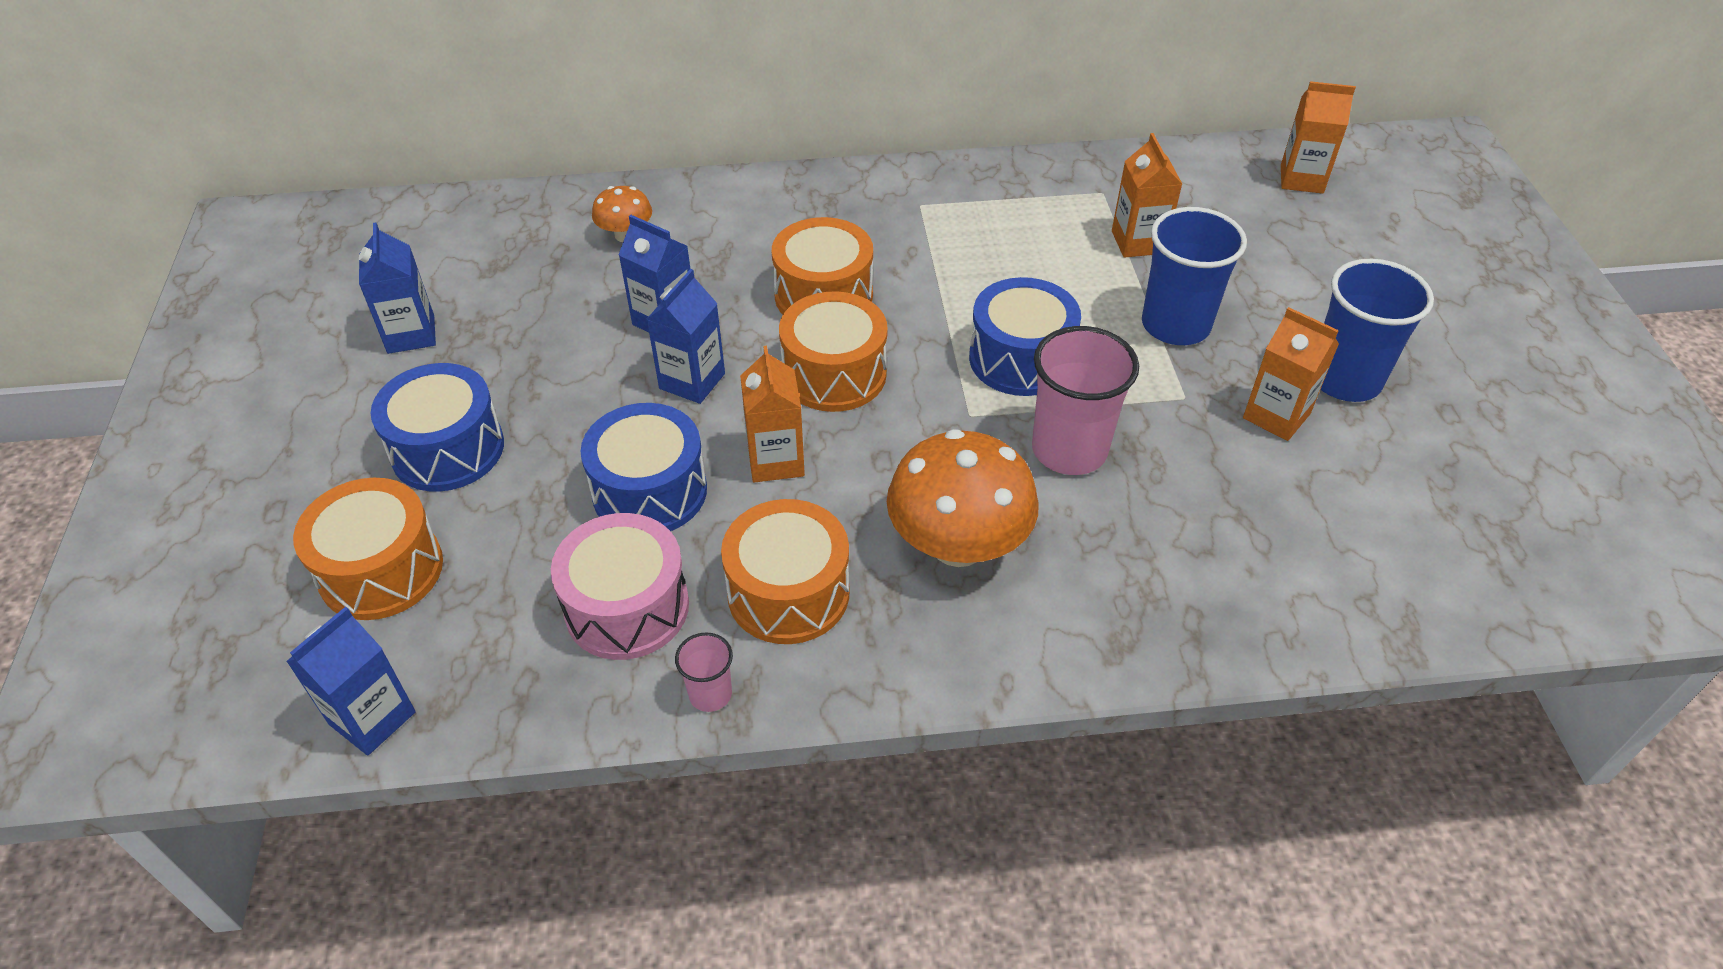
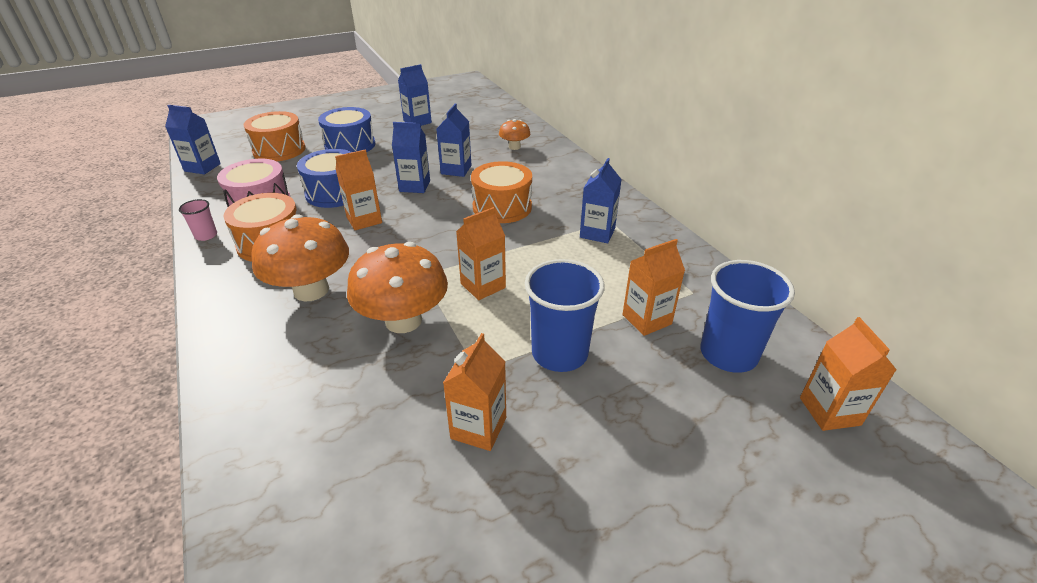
camera: 70 degrees right, 10 degrees down
orange drum [779,291,888,412] -> none
blue drum [969,277,1081,396] -> orange carton [456,207,506,300]
pink cup [1032,326,1139,475] -> orange mushroom [347,242,448,333]
blue cup [1320,259,1434,402] -> blue cup moved to [700,260,795,373]
none -> blue carton [580,158,622,243]

